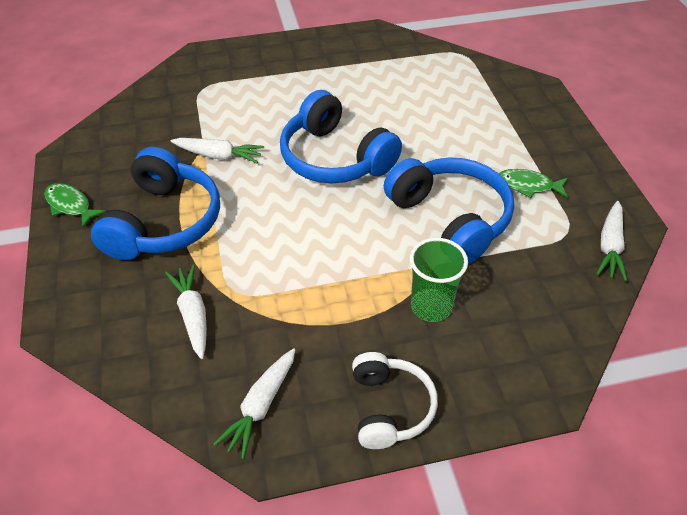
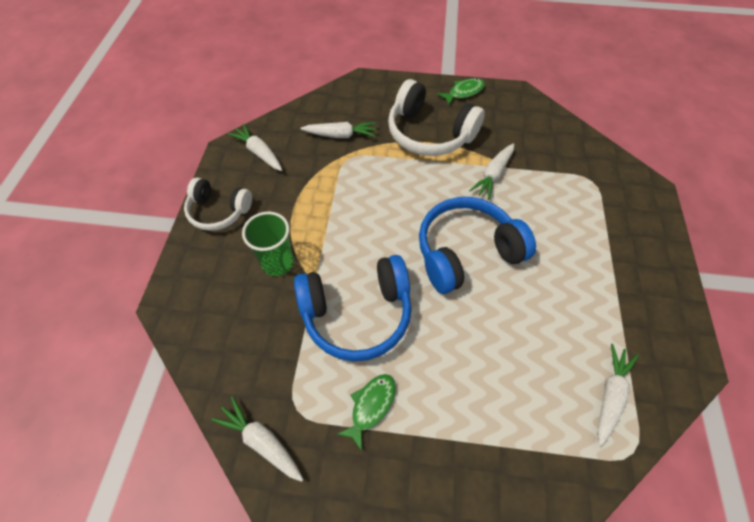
camera: 110 degrees right, 10 degrees up
blue headphones [91,147,220,260] -> white headphones [388,79,485,156]
none -> white carrot [597,344,639,446]

